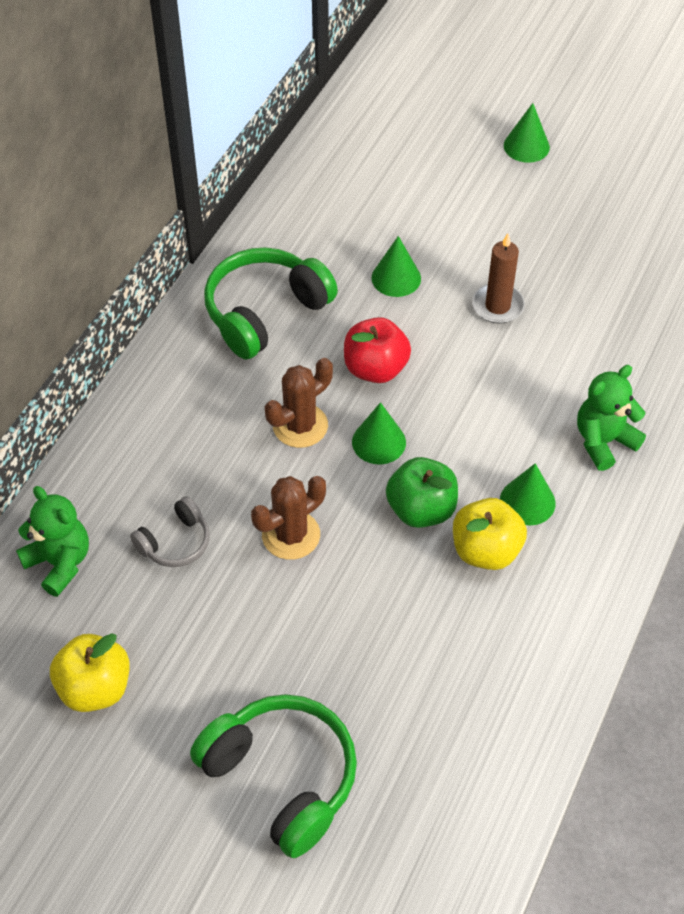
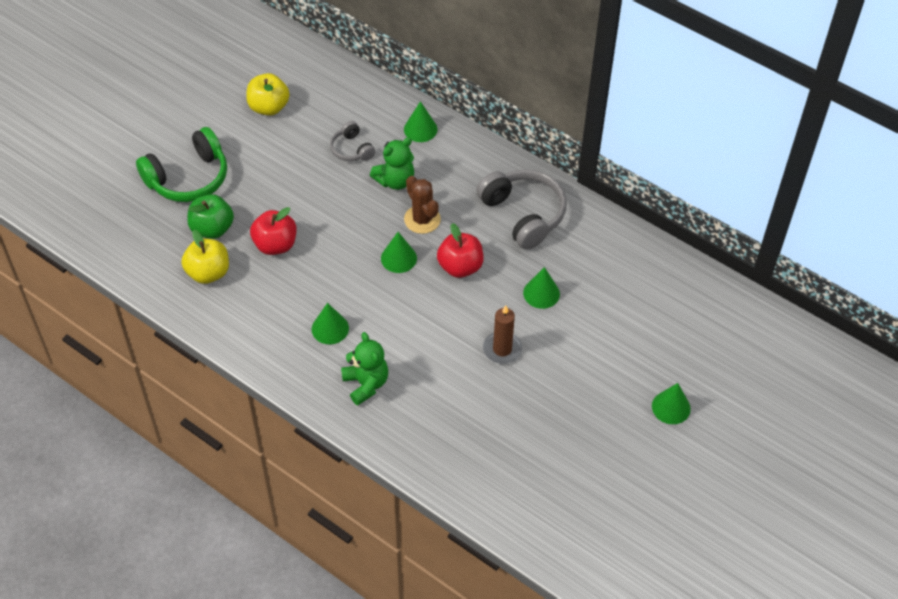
camera: 100 degrees right, 0 degrees up
green teddy bear [16,486,89,597] -> green teddy bear moved to [370,138,414,190]
green headphones [204,247,338,359] -> grey headphones [476,169,567,250]
brown cactus [251,476,326,560] -> none
green apple [386,457,458,528] -> green apple moved to [187,194,234,239]
yellow apple [453,498,527,570] -> yellow apple moved to [181,230,229,284]
none -> red apple [250,207,296,255]
none -> green cone [404,101,438,142]

